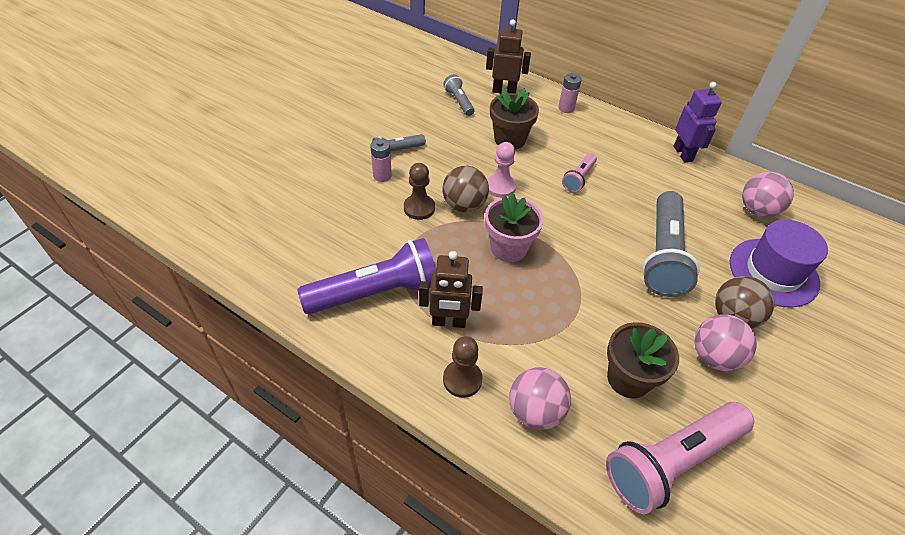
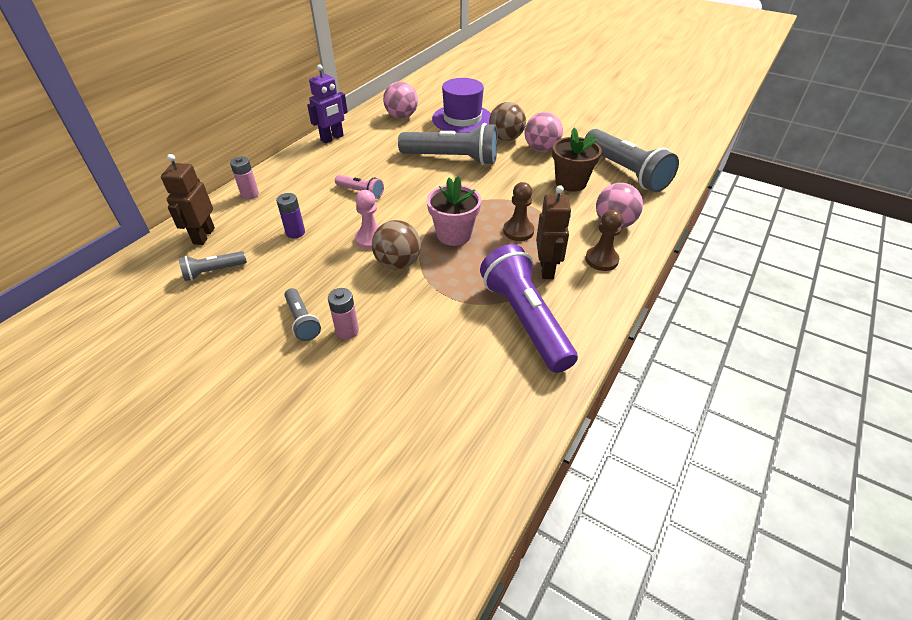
camera: 90 degrees left, 5 degrees down
brown pawn [404,163,435,220] -> brown pawn moved to [503,182,534,241]
brown flower pot [490,88,539,149] -> purple battery [276,193,305,238]
pink flashlight [606,402,754,514] -> grey flashlight [585,129,679,192]
purple robot [674,82,722,162] -> purple robot turned 150 degrees clockwise [307,64,348,143]

